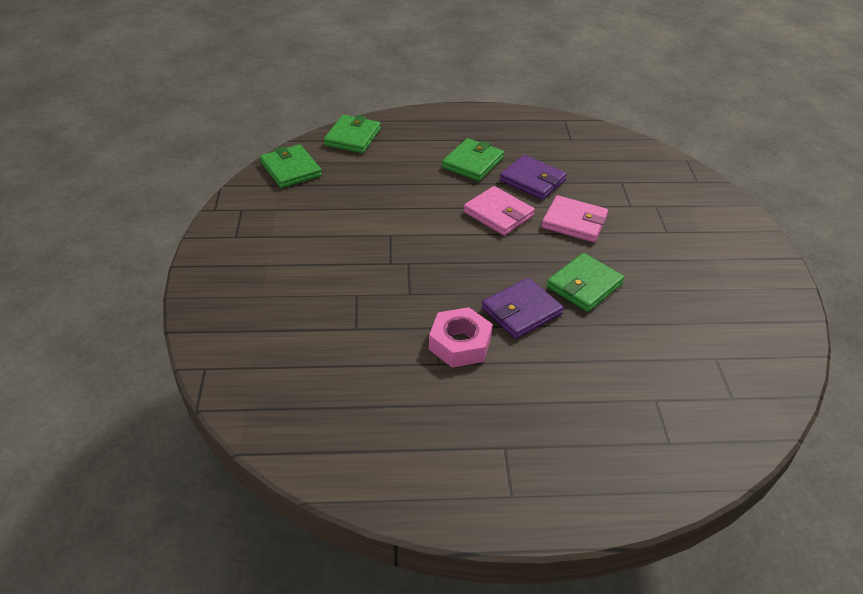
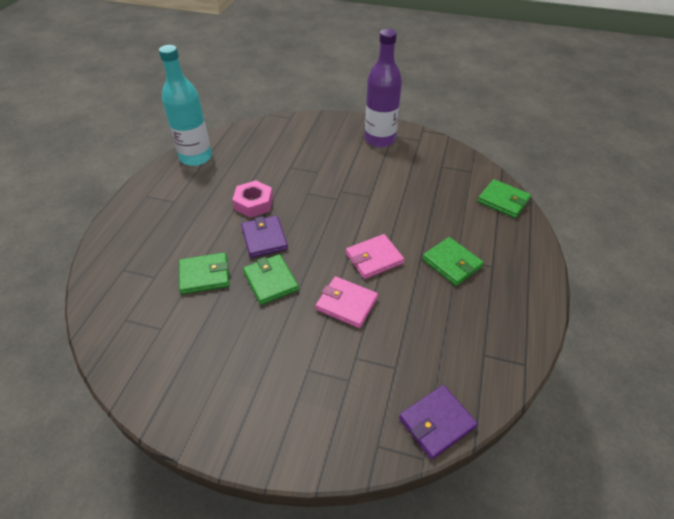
camera: 110 degrees right, 5 degrees up
green wallet [260,144,322,188] -> green wallet moved to [179,252,229,294]
purple wallet [499,155,567,200] -> purple wallet moved to [399,385,478,460]
pink wallet [542,195,608,242] -> pink wallet turned 75 degrees clockwise [315,276,378,328]
none -> turquoise bottle [159,45,212,166]
none -> purple bottle [365,29,402,147]

